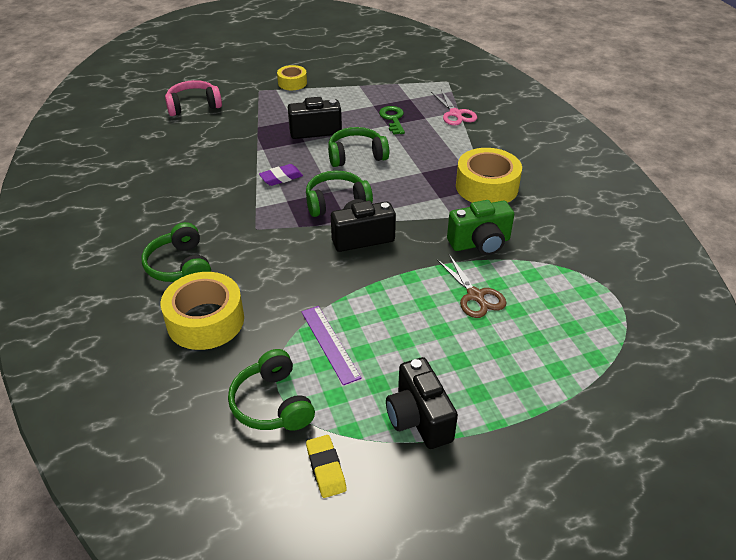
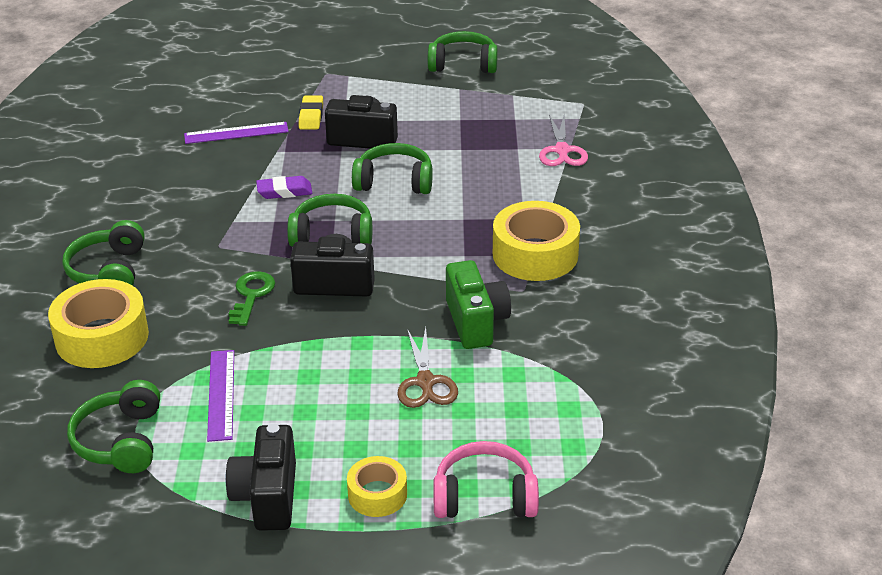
camera: 20 degrees right, 5 degrees down
pink headphones [165,80,222,116] -> pink headphones moved to [434,441,539,518]
yellow tape [277,65,307,90] -> yellow tape moved to [347,456,407,517]
yellow eraser [306,435,347,498] -> yellow eraser moved to [299,96,323,130]
green key [379,106,405,135] -> green key moved to [229,271,275,326]
green camera [447,200,514,255] -> green camera turned 105 degrees counterclockwise [446,260,511,349]
none -> purple ruler [184,122,289,144]
none -> green headphones [428,31,498,73]

